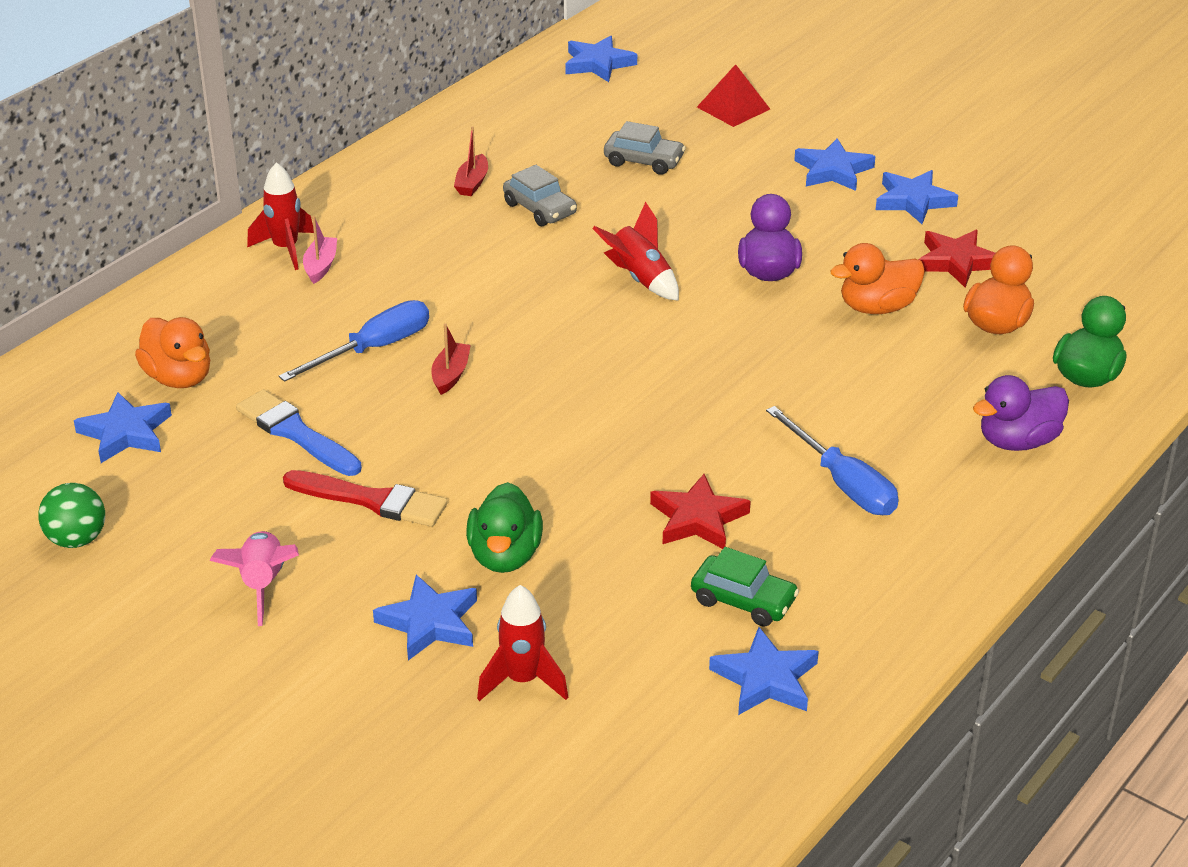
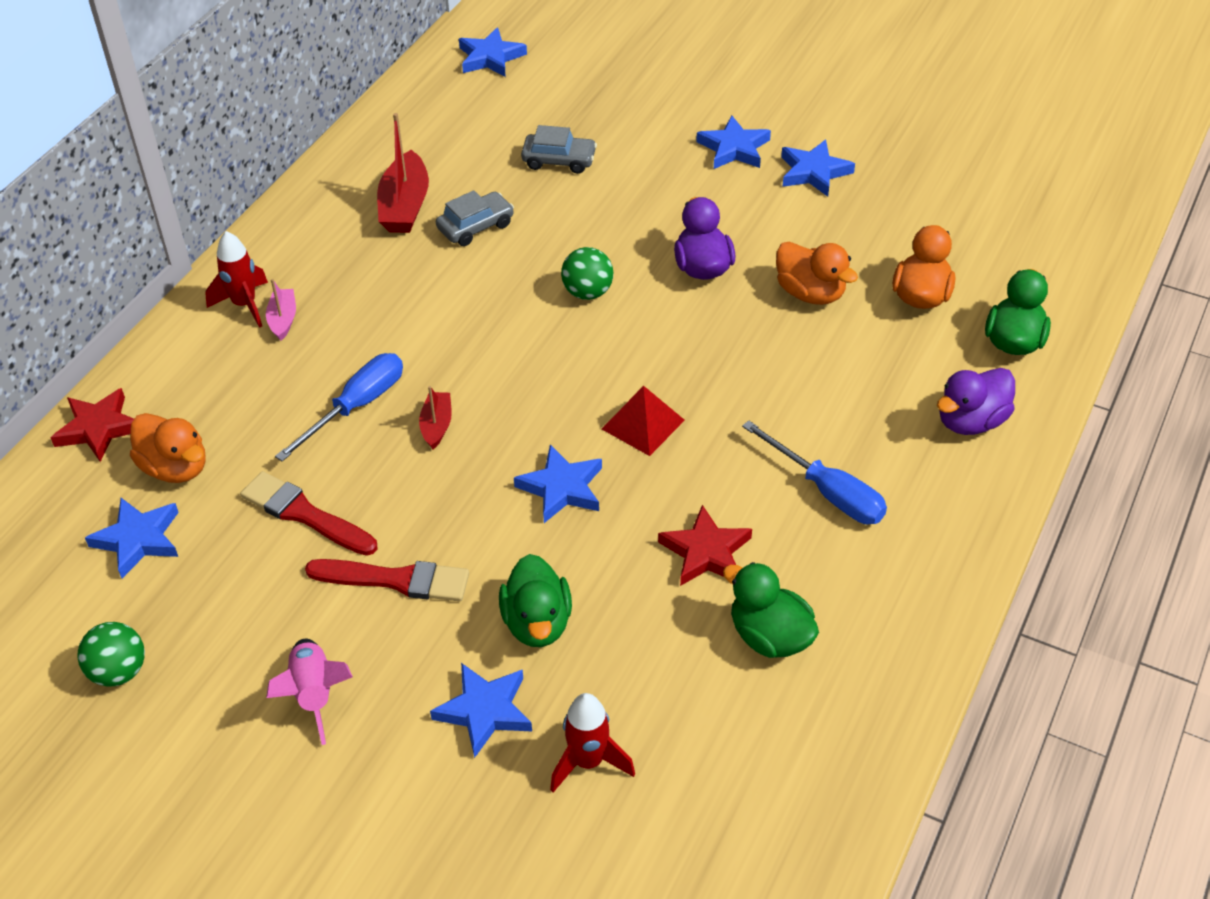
camera: 10 degrees left, 10 degrees up
blue brush [236,390,362,476] -> red brush [240,471,377,556]
red boat [454,126,488,196] -> red boat [377,113,429,233], size x1.80
grey car [503,165,577,226] -> grey car turned 75 degrees counterclockwise [436,190,514,246]
red rocket [592,202,679,301] -> green ball [561,247,613,300]
green car [691,547,799,627] -> green duck [723,562,819,658]
red pyramid [697,64,770,127] -> red pyramid moved to [602,386,685,456]
blue star [709,627,819,715] -> blue star moved to [514,445,602,523]
orange duck [830,243,925,314] -> orange duck turned 105 degrees counterclockwise [776,242,858,305]
red star [918,230,995,287] -> red star moved to [50,388,134,462]

